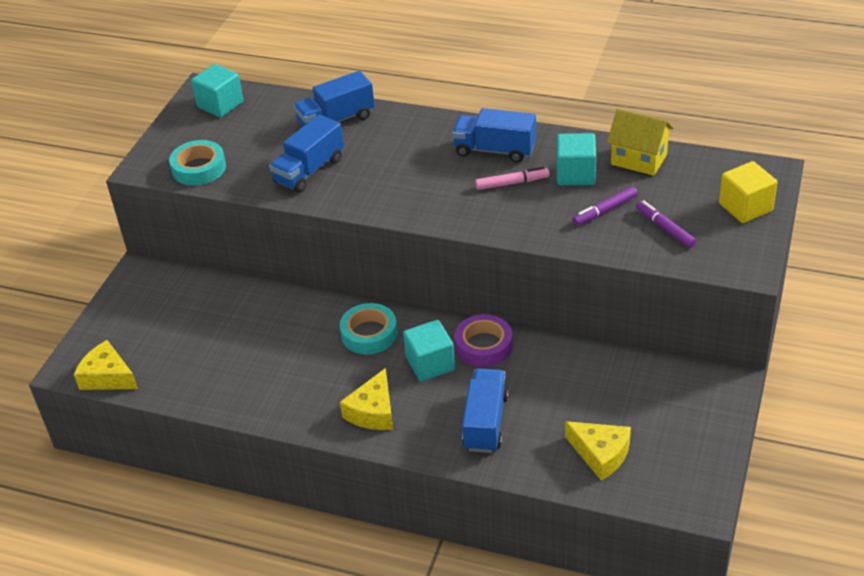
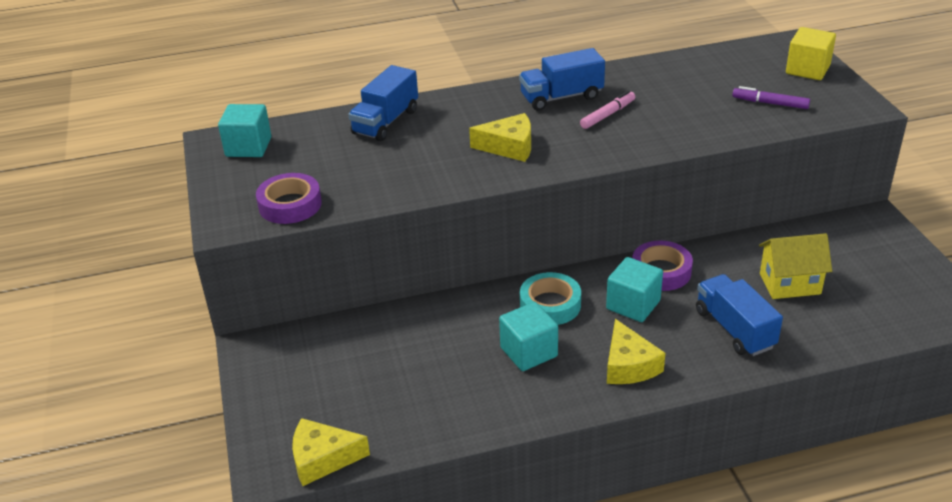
camera: 35 degrees left, 5 degrees down
turquoise tape [169,140,226,186] -> purple tape [256,173,322,224]
blue truck [269,115,344,193] -> none
turquoise cube [557,133,596,185] -> turquoise cube moved to [499,302,558,371]
yellow cheese [565,421,631,480] -> yellow cheese moved to [469,113,531,162]
purple marker [572,187,638,226] -> none
yellow house [607,109,674,176] -> yellow house moved to [759,233,832,299]

